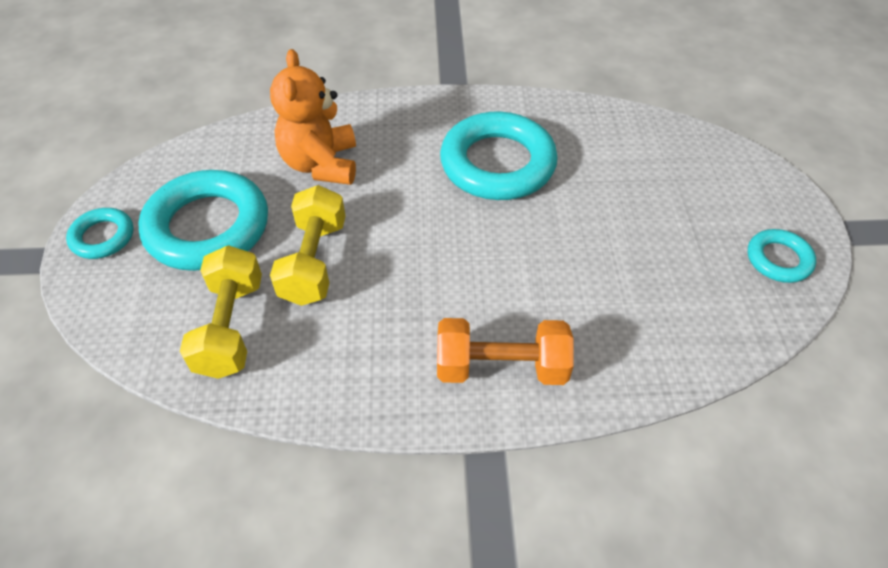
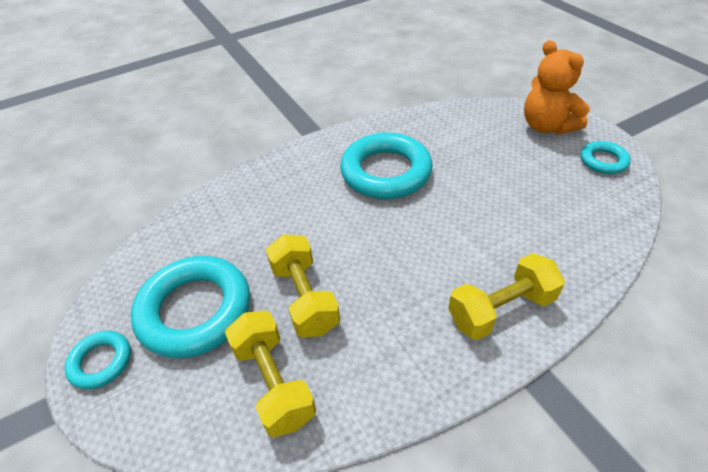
camera: 25 degrees left, 5 degrees down
orange teddy bear [270,49,356,185] -> orange teddy bear moved to [524,40,590,135]
orange dumbbell [437,318,573,385] -> yellow dumbbell [448,253,565,340]

